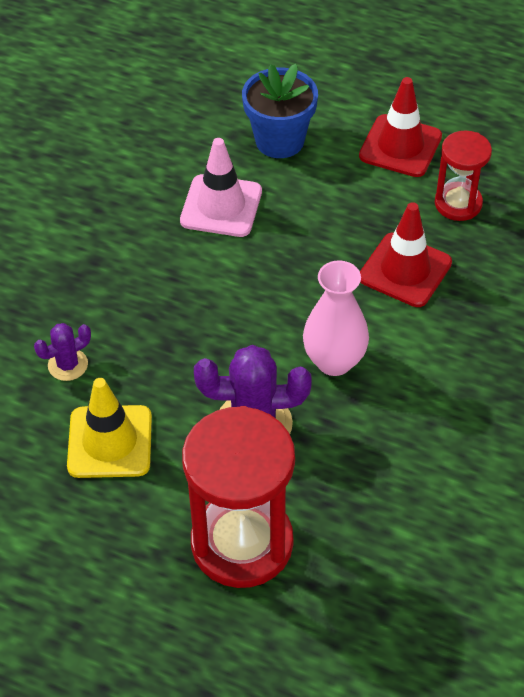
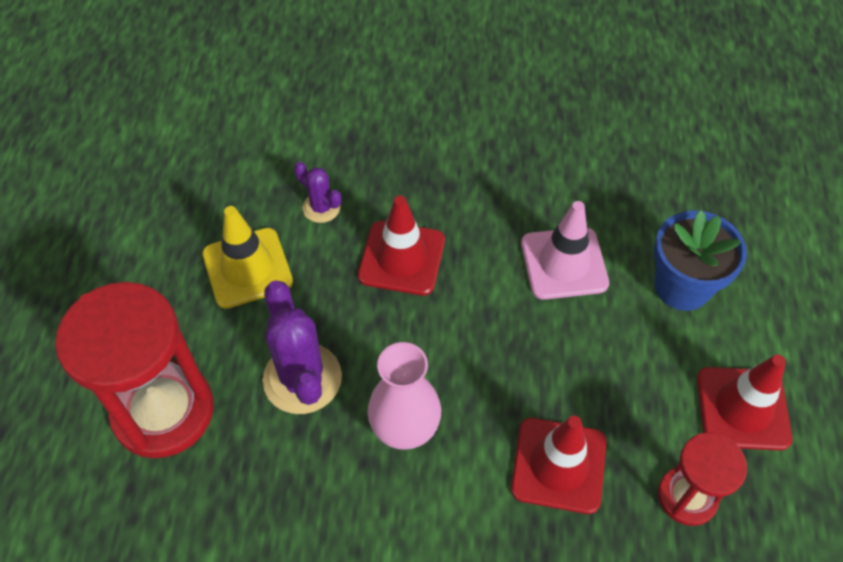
camera: 70 degrees right, 5 degrees up
none -> red traffic cone [358,195,445,296]

